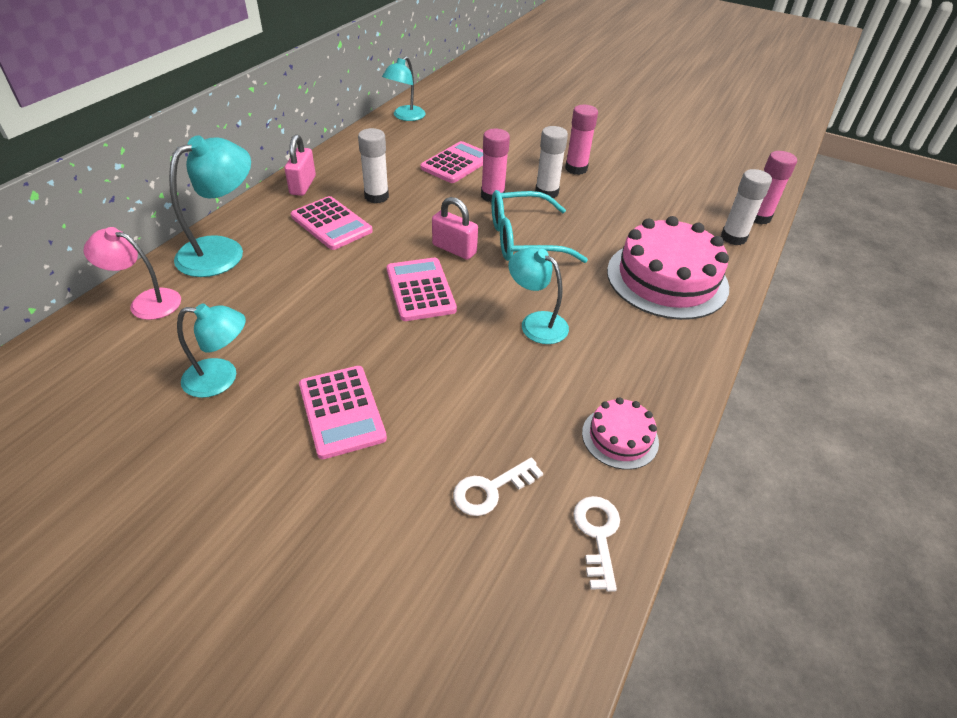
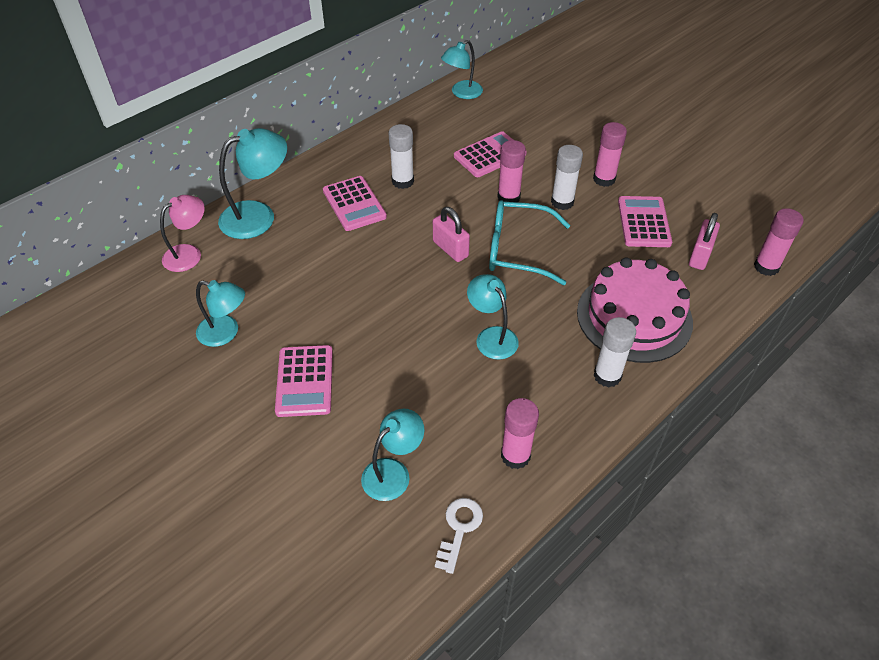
camera: 20 degrees right, 5 degrees up
pink lamp [84,227,181,320] -> pink lamp turned 105 degrees clockwise [160,195,205,272]
pink padlock [285,134,316,196] -> pink padlock moved to [689,213,720,270]
pink calculator [387,258,457,321] -> pink calculator moved to [618,196,672,247]
white key [453,457,543,516] -> turquoise lamp [361,409,424,501]
pink cake [582,397,659,470] -> pink glue stick [501,398,539,469]
white glue stick [721,169,772,245] -> white glue stick moved to [594,317,636,387]

